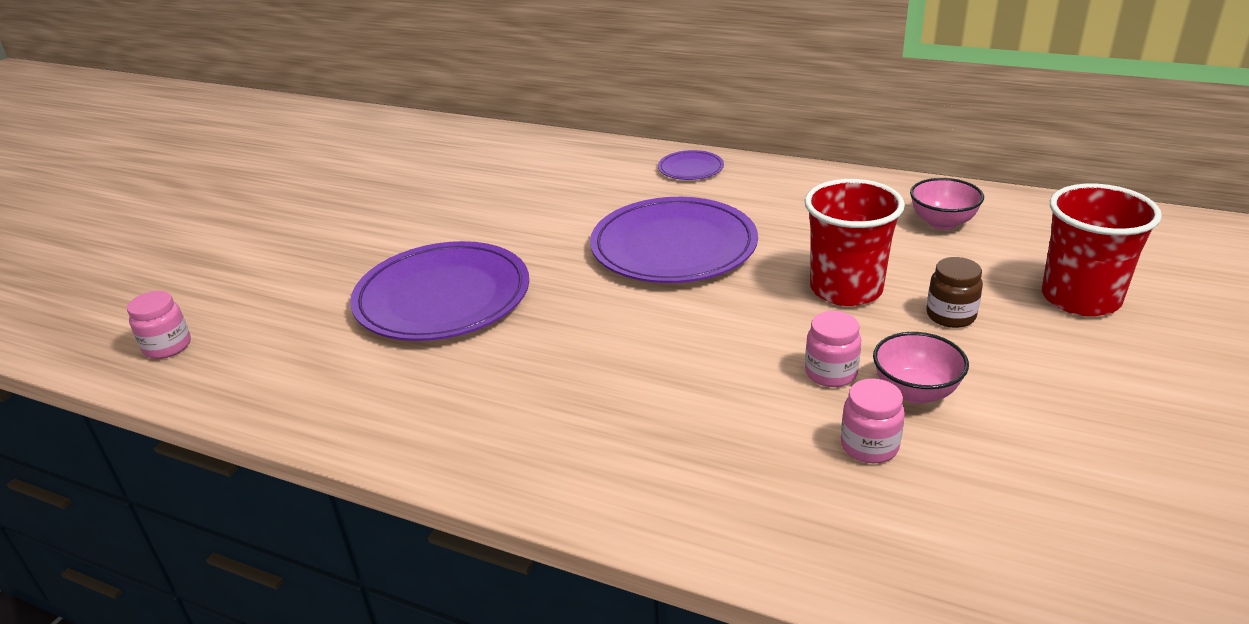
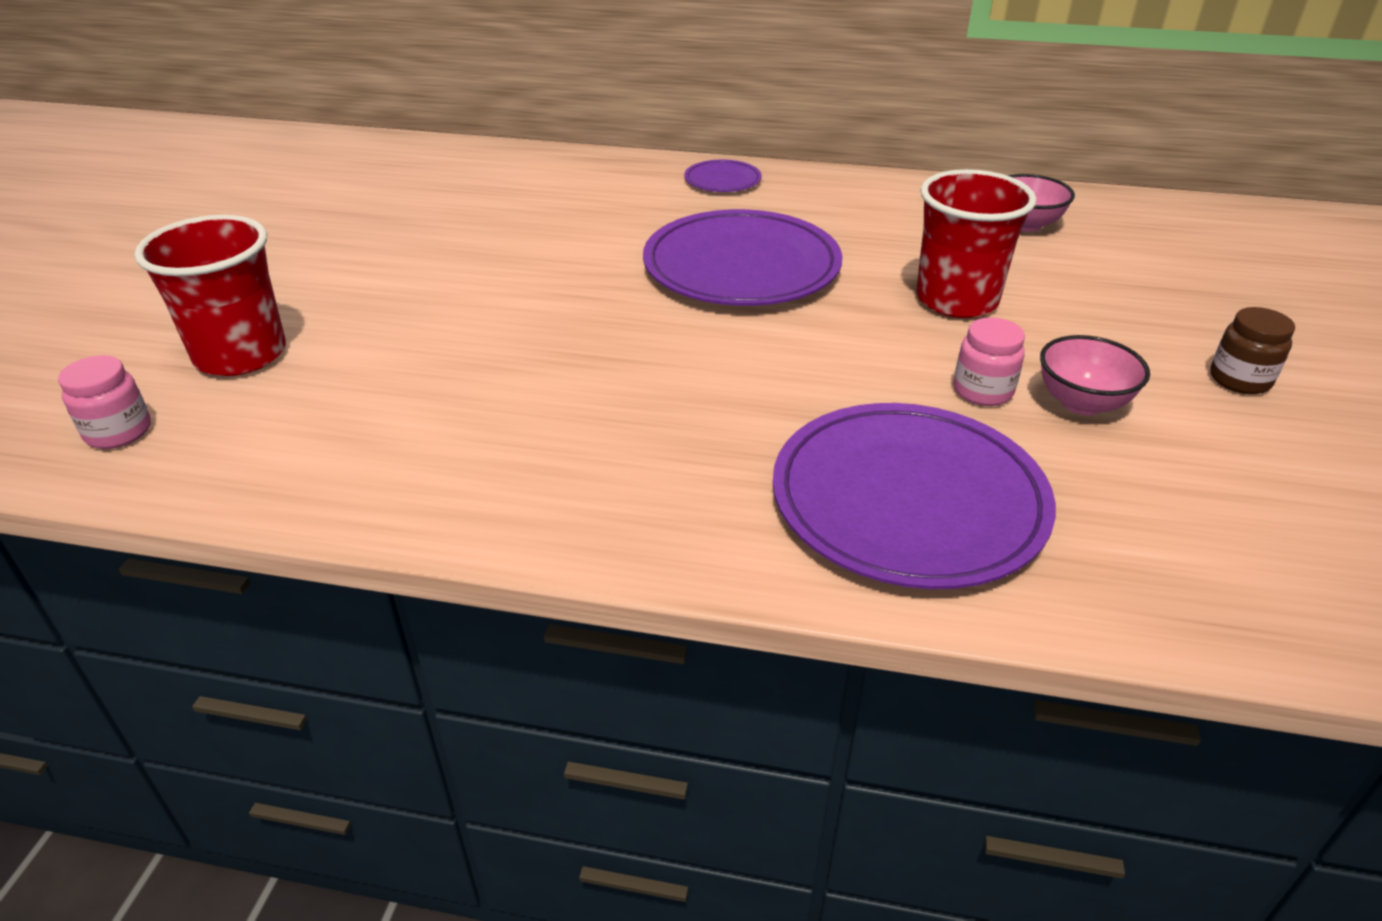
camera: 15 degrees left, 5 degrees up
purple plate [350,241,529,341] -> purple plate moved to [773,403,1056,589]
pink jar [841,379,905,463] -> none
brown jar [926,257,983,328] -> brown jar moved to [1210,307,1295,394]
red cup [1042,184,1162,316] -> red cup moved to [134,215,286,376]

